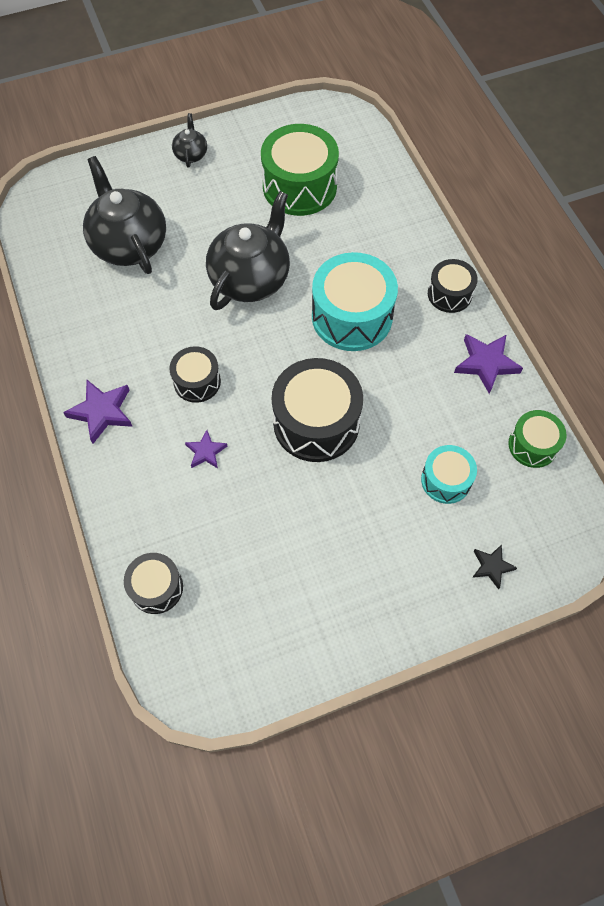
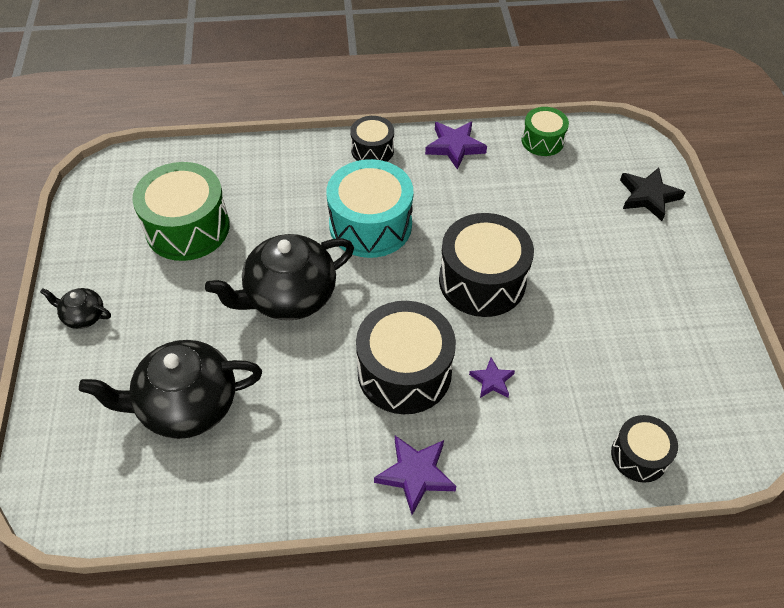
camera: 75 degrees left, 10 degrees down
black drum [169,346,221,403] -> black drum [356,301,456,414], size x1.79
black teapot [206,191,290,310] -> black teapot turned 75 degrees counterclockwise [205,234,354,320]
turquoise drum [421,445,477,504] -> none
black star [472,544,517,590] -> black star [620,168,685,221], size x1.66

